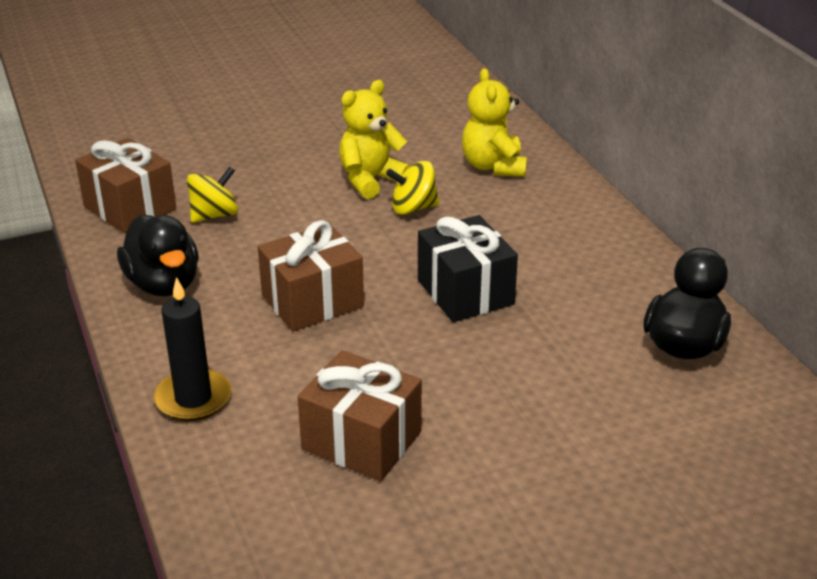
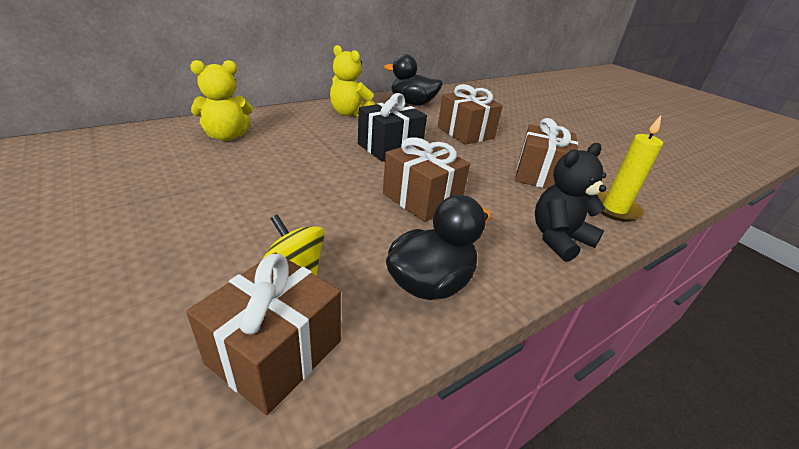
camera: 105 degrees left, 0 degrees up
black candle [154,277,231,421] -> black teddy bear [535,143,606,262]
yellow teddy bear [339,80,411,199] -> yellow teddy bear moved to [330,45,375,117]
yellow spinning top [386,161,439,215] -> none
none -> brown gift [438,84,503,145]
none -> yellow candle [597,115,663,222]

